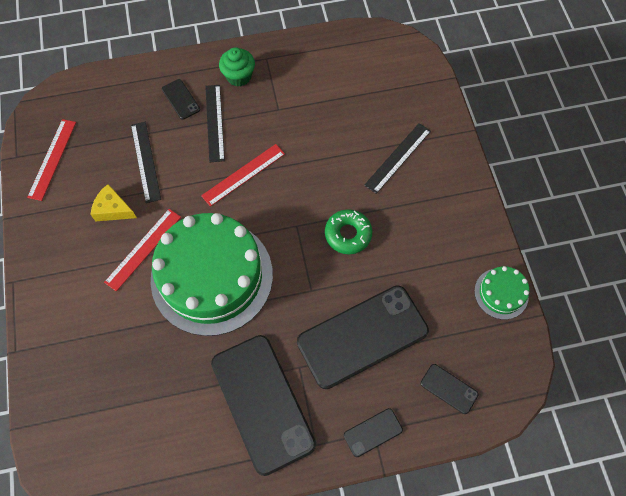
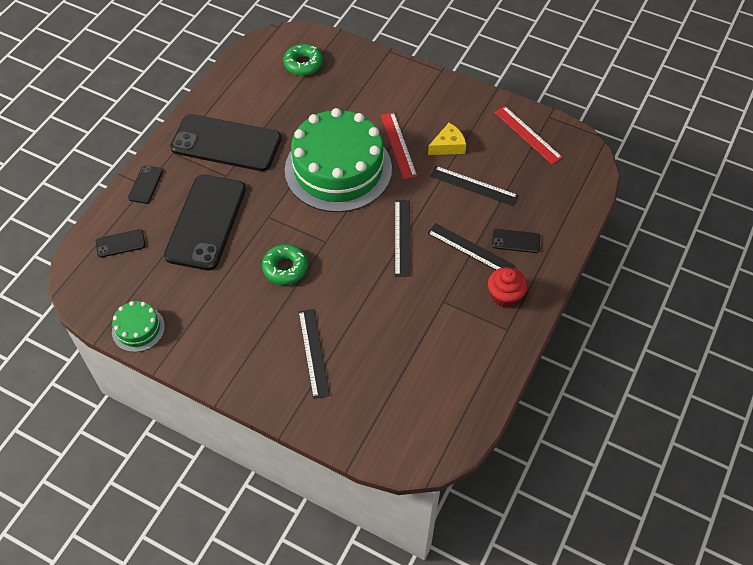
camera: 130 degrees right, 10 degrees down
red ruler [201,144,285,207] -> black ruler [395,200,411,277]
green cupcake [219,47,255,86] -> red cupcake [488,267,527,308]
none -> green donut [283,44,323,75]

